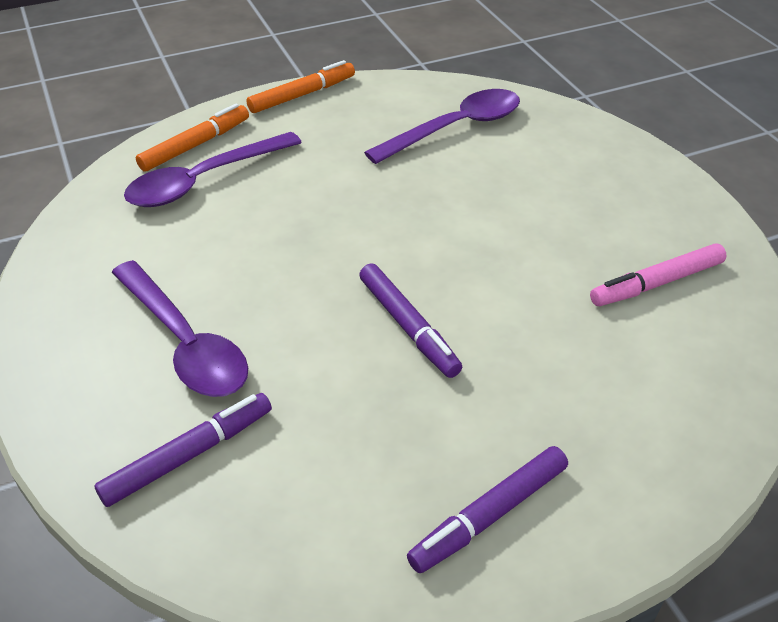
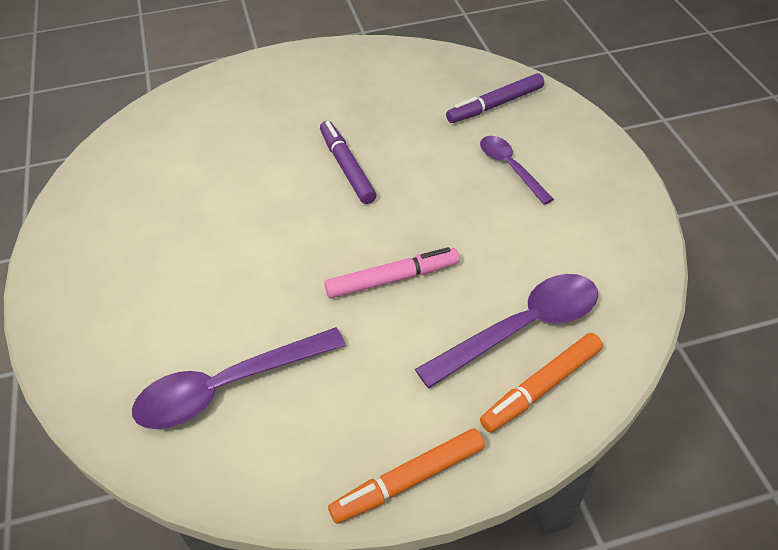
camera: 170 degrees left, 5 degrees up
purple spoon [111,260,248,397] -> purple spoon [480,136,554,205], size x0.61
purple marker [407,446,568,573] -> none
pink marker [590,243,727,306] -> pink marker moved to [324,247,460,299]

